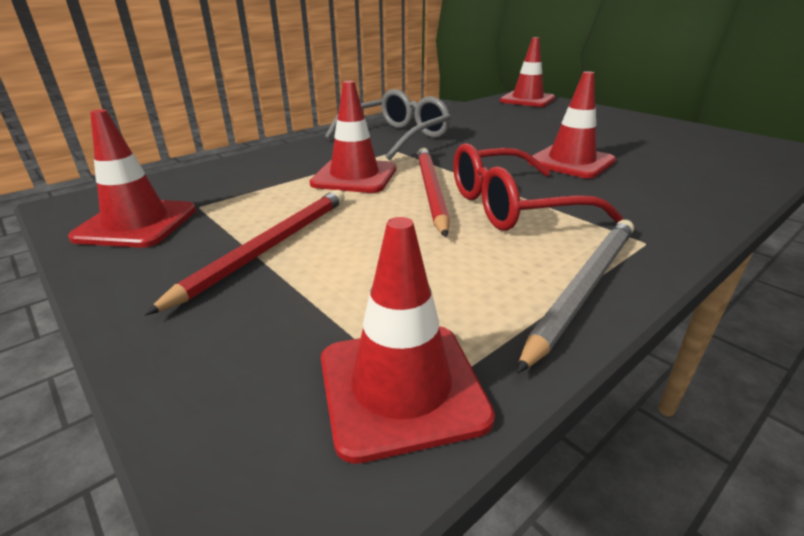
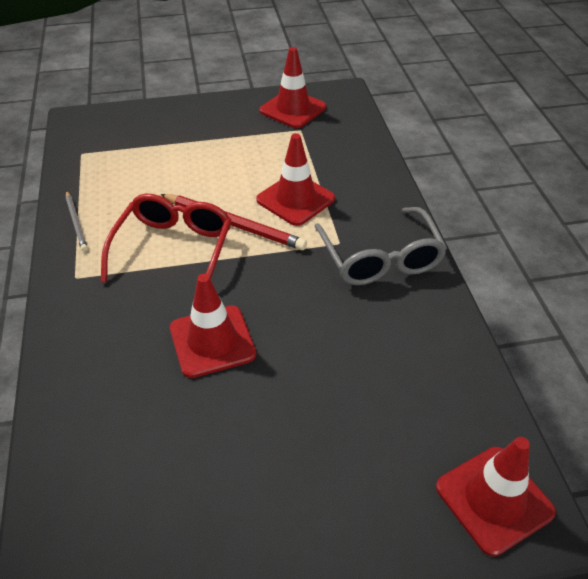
camera: 120 degrees right, 15 degrees up
red pencil [145,190,345,315] -> none
red traffic cone [321,217,495,464] -> none
grey pencil [517,220,634,374] -> grey pencil [66,191,88,252], size x0.58

